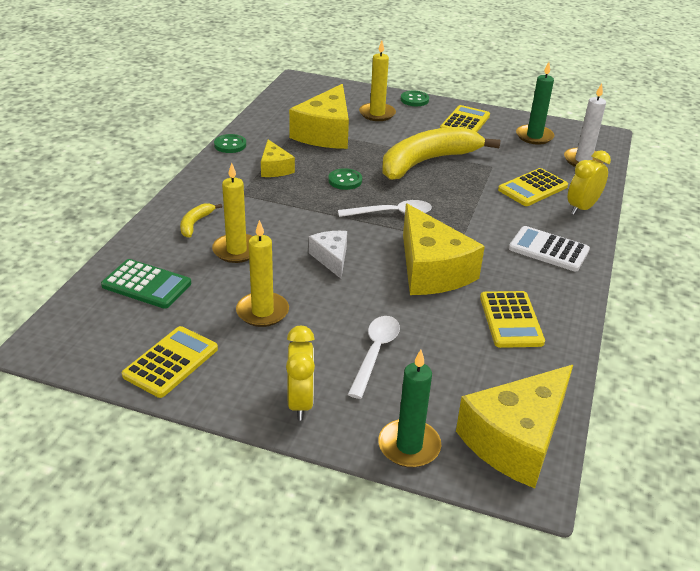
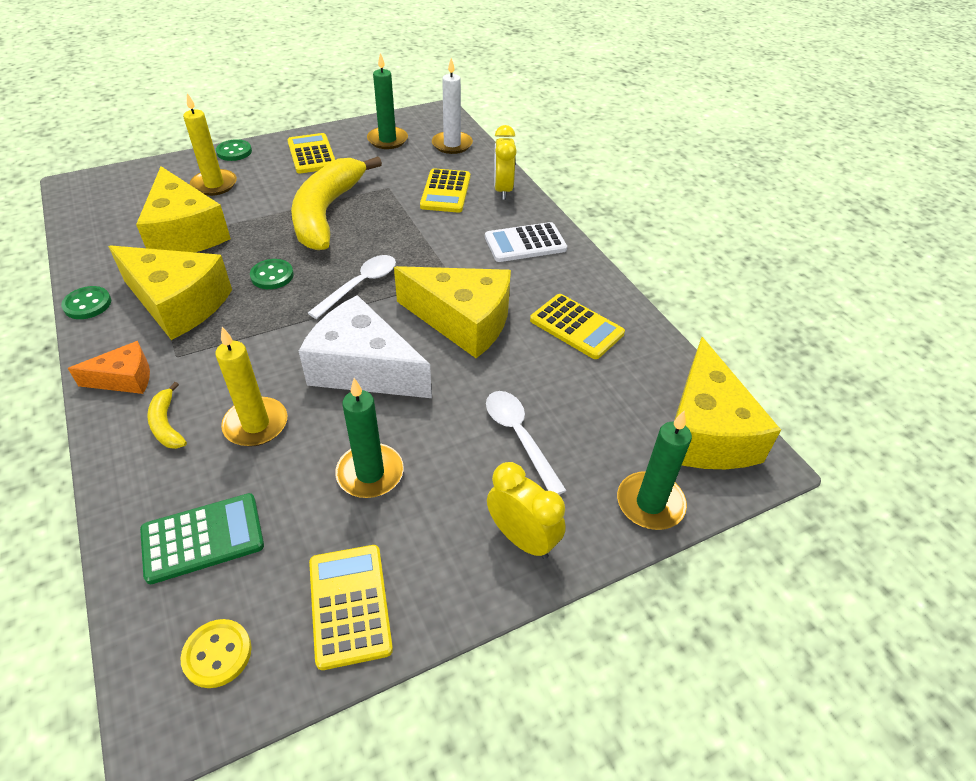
camera: 45 degrees left, 10 degrees up
yellow candle [236,220,289,327] -> green candle [335,378,404,498]
yellow cheese [261,139,295,177] -> yellow cheese [108,245,232,340], size x1.90
white cheese [309,231,347,279] -> white cheese [299,295,432,398], size x1.90
none -> orange cheese [68,341,150,394]
none -> yellow button [181,619,252,688]

